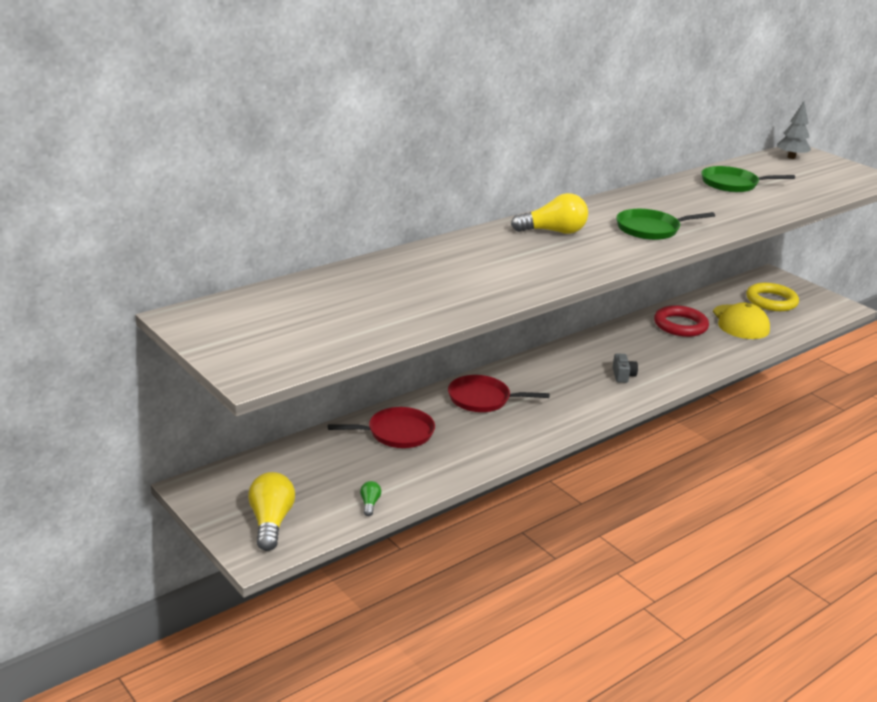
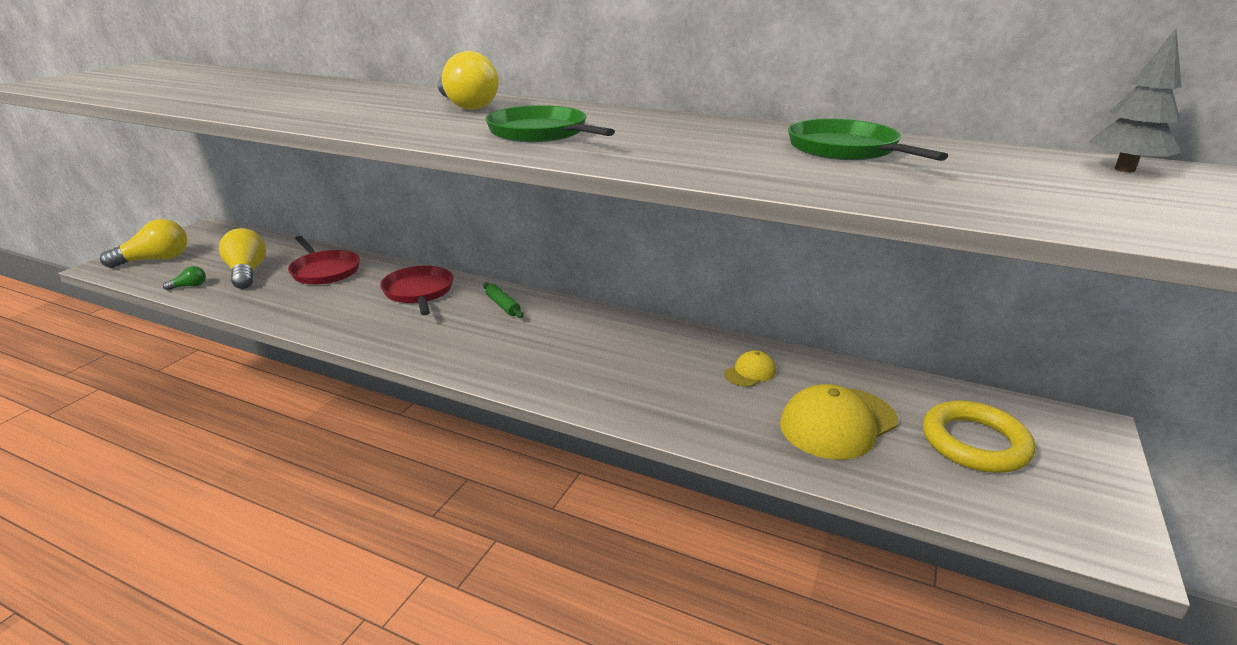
camera: 65 degrees right, 0 degrees up
grey camera [613,353,638,383] -> none
red ring [654,305,709,337] -> yellow cap [724,350,776,387]
none -> yellow light bulb [219,228,266,289]
none -> green rolling pin [483,283,524,318]

